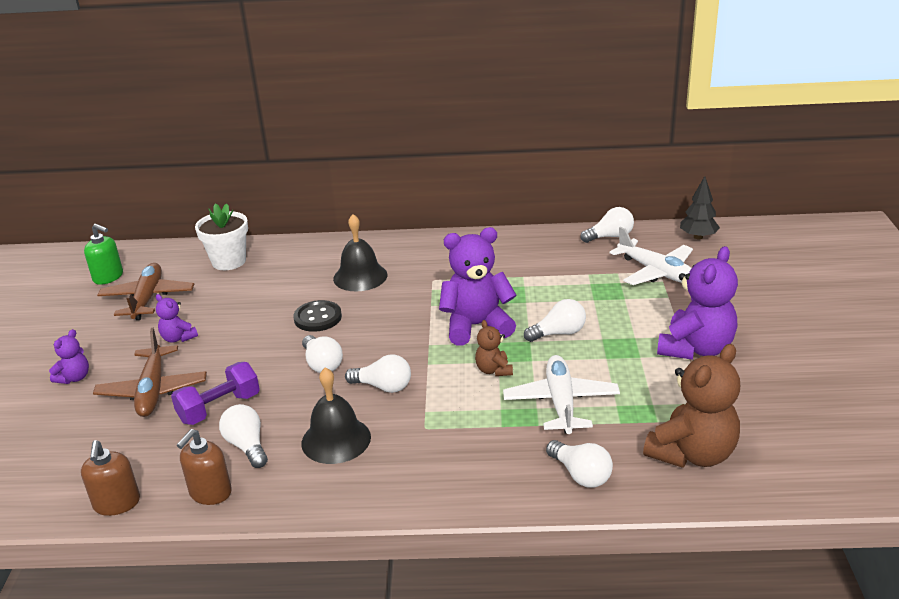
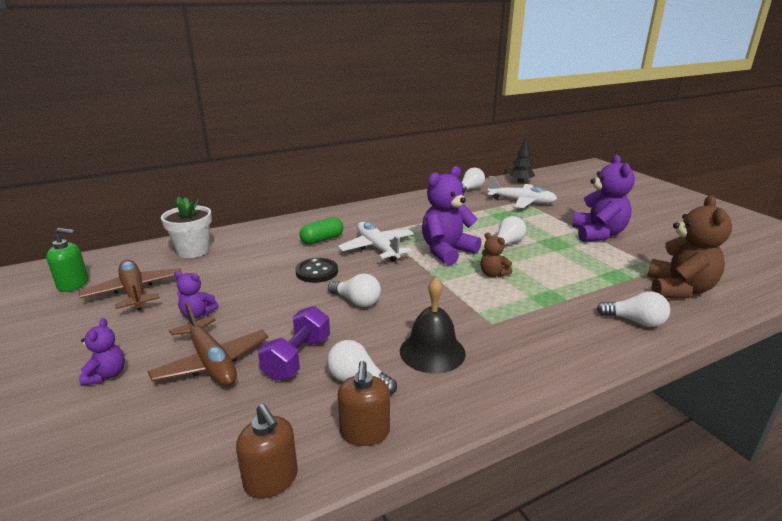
camera: 30 degrees left, 5 degrees down
black bell [333,214,387,291] -> green capsule [300,217,343,245]
white light bulb [345,355,411,393] -> none
white plane [503,355,620,434] -> white plane moved to [338,222,414,262]

